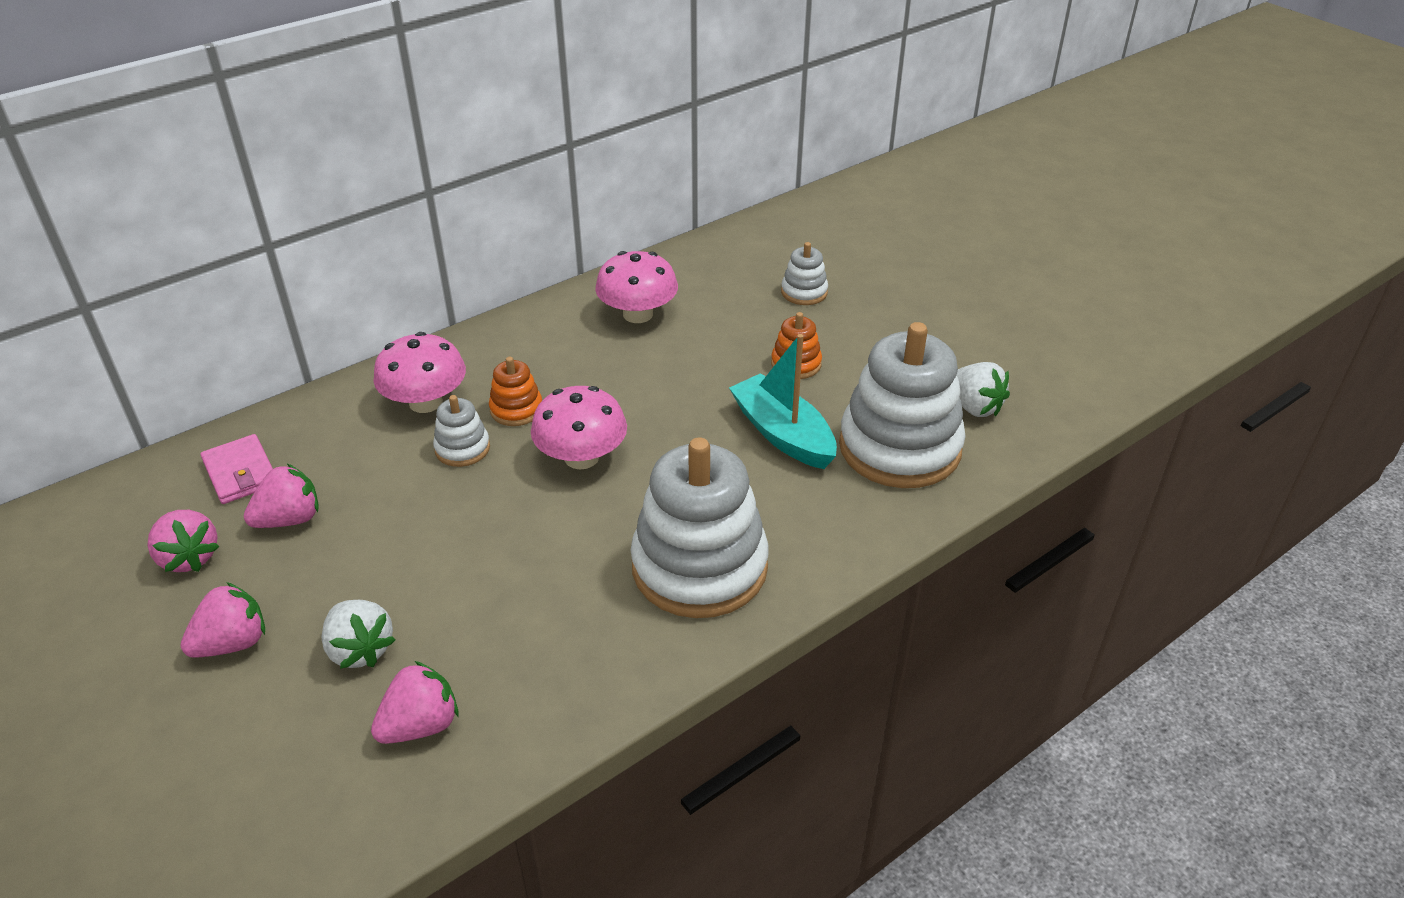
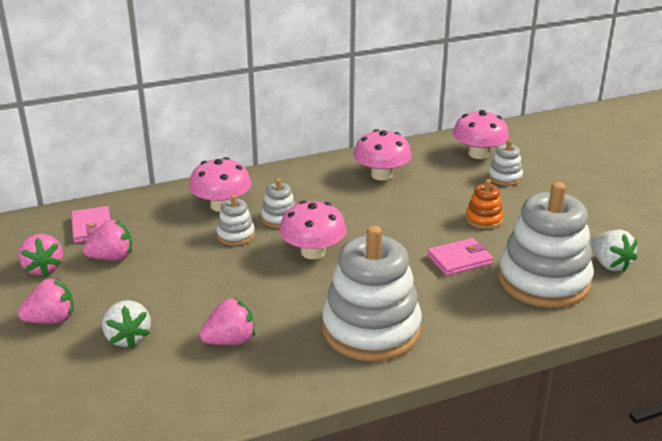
camera: 15 degrees right, 10 degrees down
pink strawberry [371,661,459,744] -> pink strawberry moved to [199,298,255,345]
orange stacking toy [489,357,542,426] -> white stacking toy [261,178,296,228]
turquoise boat [729,334,837,469] -> pink wallet [427,238,493,276]
none -> pink mushroom [453,110,509,159]

